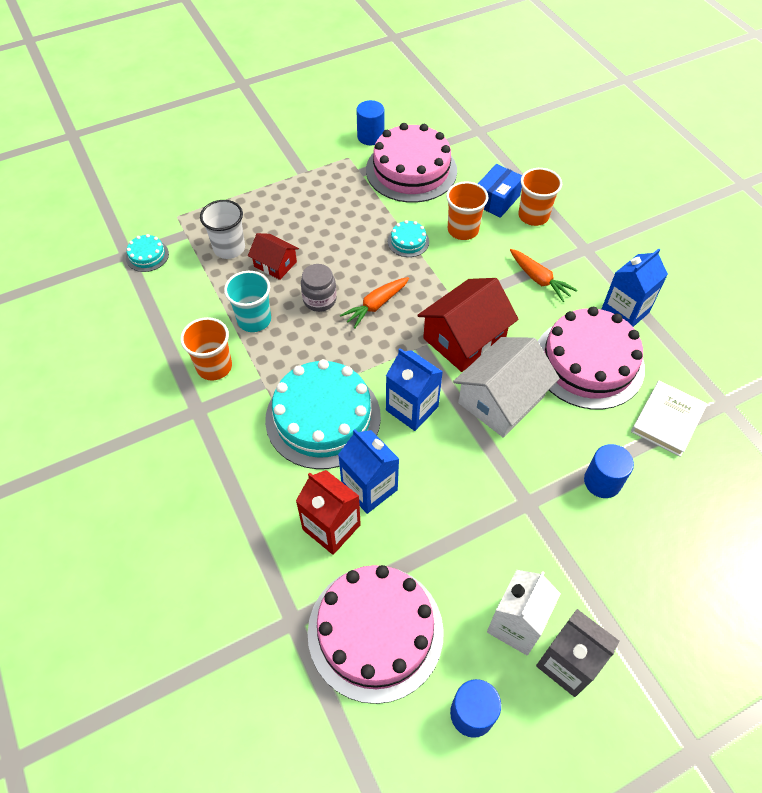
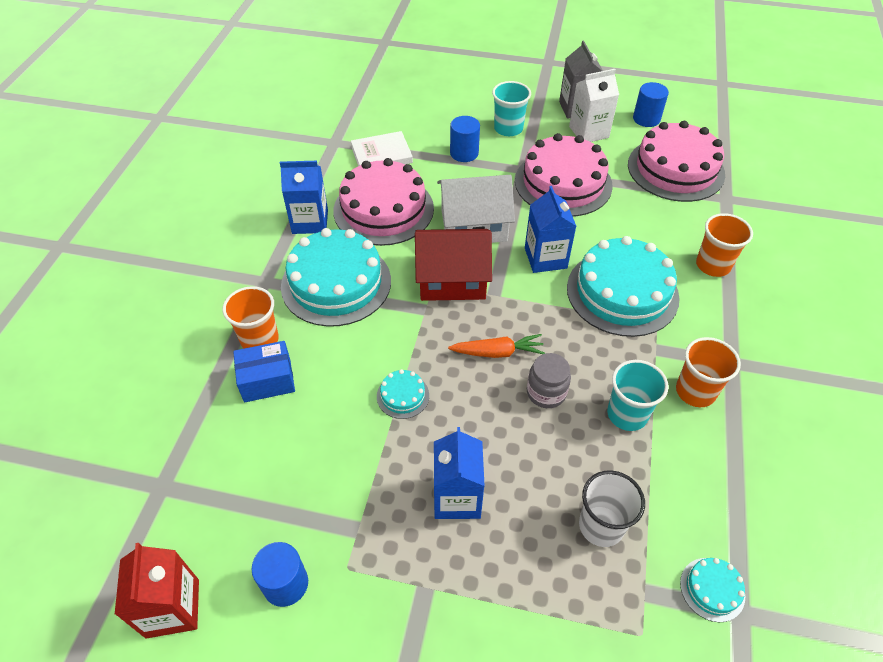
camera: 140 degrees left, 5 degrees down
red house [248,233,299,280] -> none
red carton [296,470,361,555] -> red carton moved to [114,543,199,639]
blue carton [338,429,399,514] -> blue carton moved to [434,427,485,519]
pink cake [366,123,457,203] -> pink cake moved to [515,133,613,217]
orange cup [446,181,488,240] -> orange cup moved to [696,213,753,277]
orange carrot [510,249,578,302] -> turquoise cake [281,228,391,327]
none -> turquoise cup [492,81,531,136]

